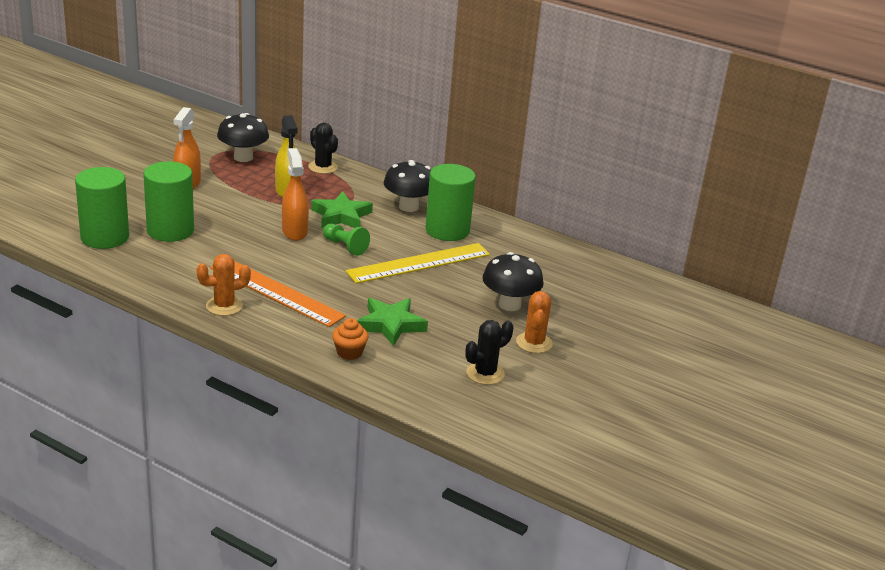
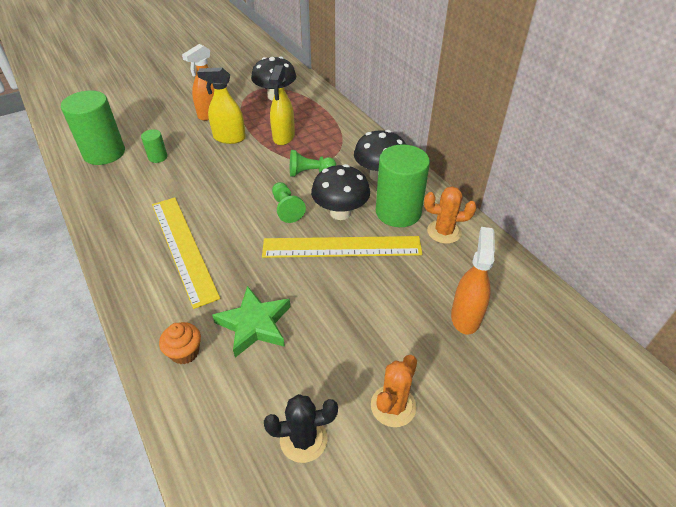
camera: 30 degrees right, 15 degrees up
green cylinder [143,161,194,242] -> green cylinder [141,129,167,163], size x0.46
orange cactus [197,254,251,316] -> orange cactus moved to [424,186,477,244]
orange ruler [210,261,346,327] -> yellow ruler [152,197,220,309]
orange spray bottle [282,148,309,241] -> orange spray bottle moved to [451,227,495,335]
black cactus [308,122,338,174] -> none
green star [311,191,373,228] -> green pawn [290,150,336,177]
black mushroom [482,252,544,311] -> black mushroom moved to [311,164,370,220]
none -> yellow spray bottle [197,68,246,144]

